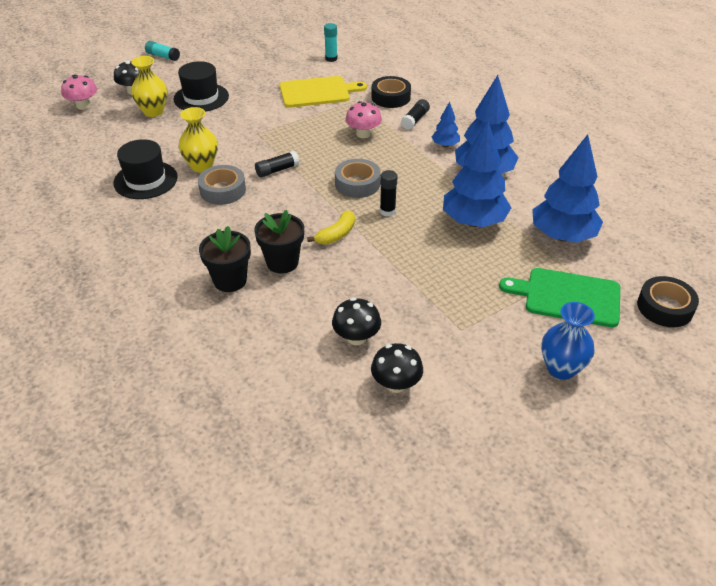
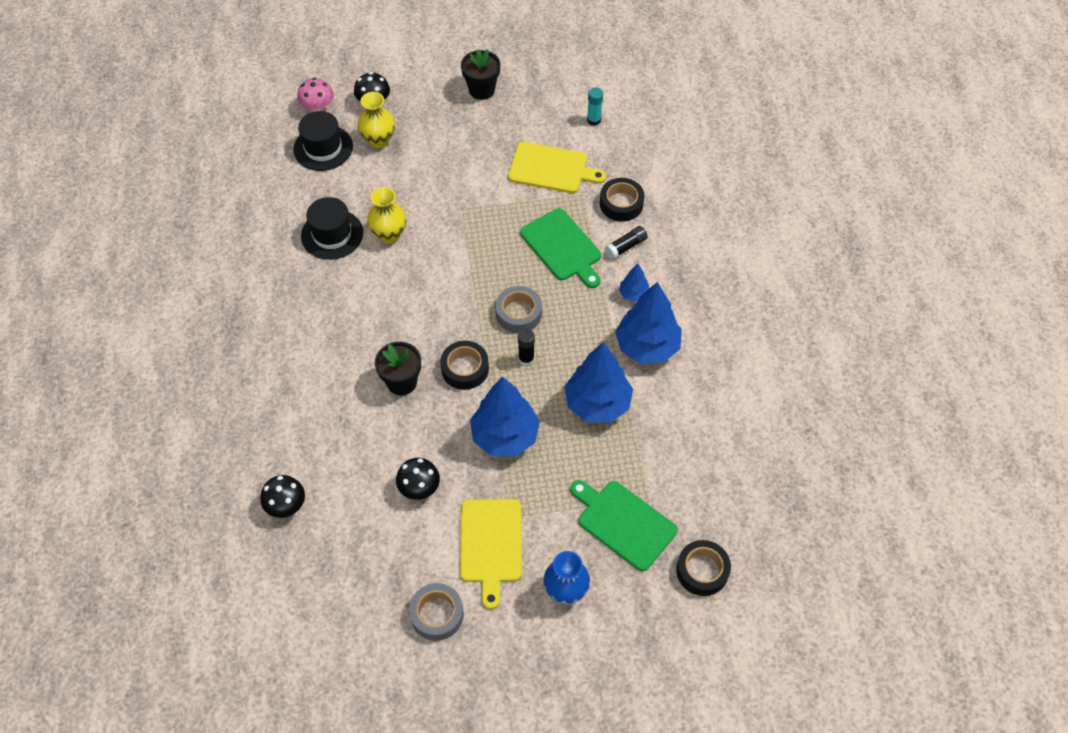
camera: 25 degrees right, 15 degrees up
turquoise glue stick [145,41,180,61] -> none
black hat [174,61,229,112] -> black hat moved to [293,111,353,171]
grey tape [198,165,246,205] -> grey tape moved to [409,583,464,641]
black flower pot [199,226,251,292] -> black flower pot moved to [461,49,500,100]
black glue stick [255,151,299,178] -> none
yellow banana [307,210,355,245] -> black tape [440,341,489,390]
pink mushroom [345,101,382,138] -> green cutting board [520,208,601,288]
black mushroom [371,343,423,393] -> black mushroom moved to [260,475,305,518]
blue tree [532,134,603,243] -> blue tree moved to [470,377,540,457]
none -> yellow cutting board [460,499,522,609]

